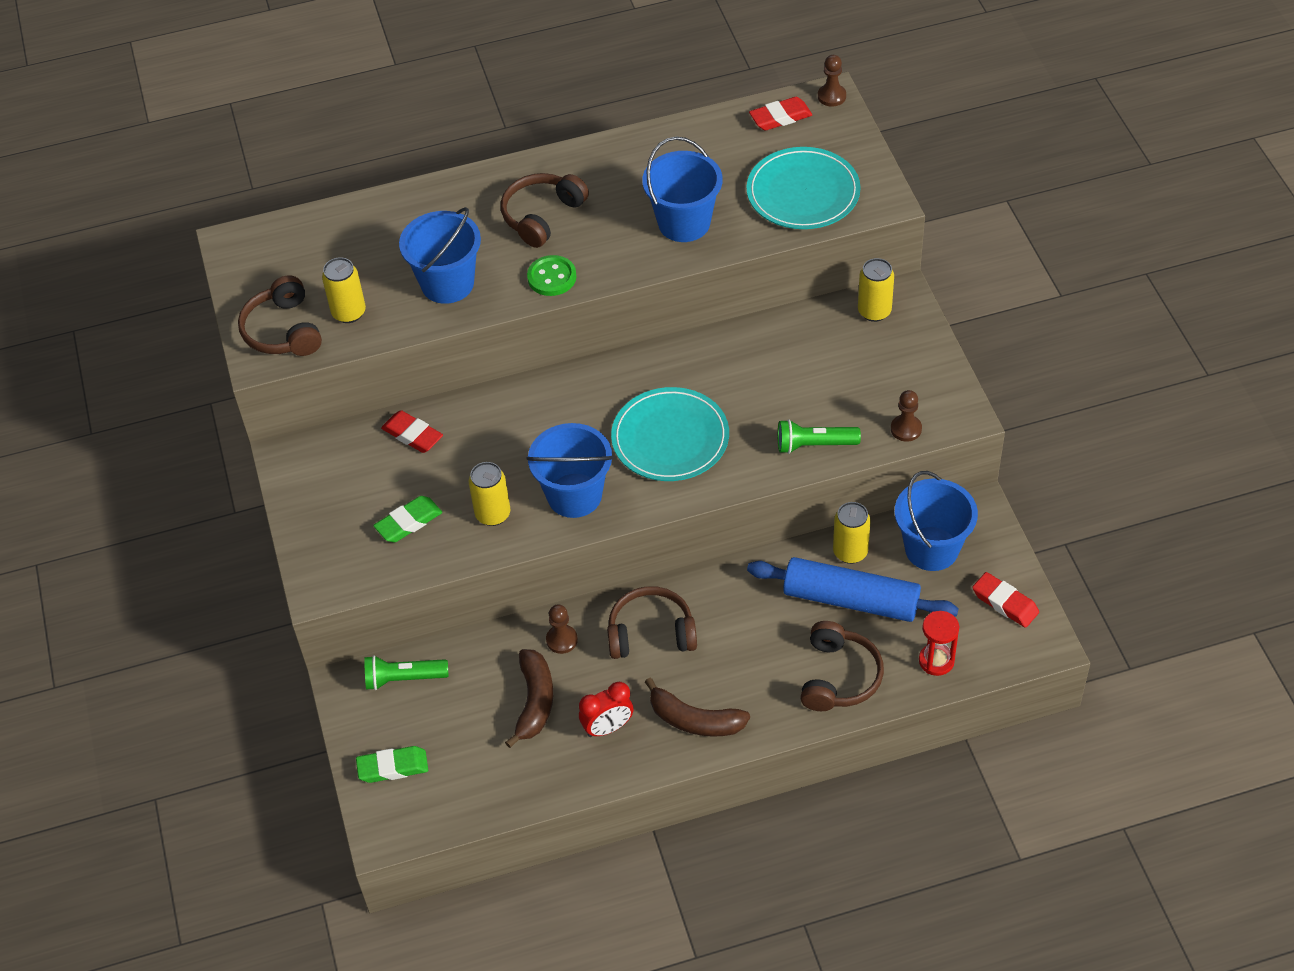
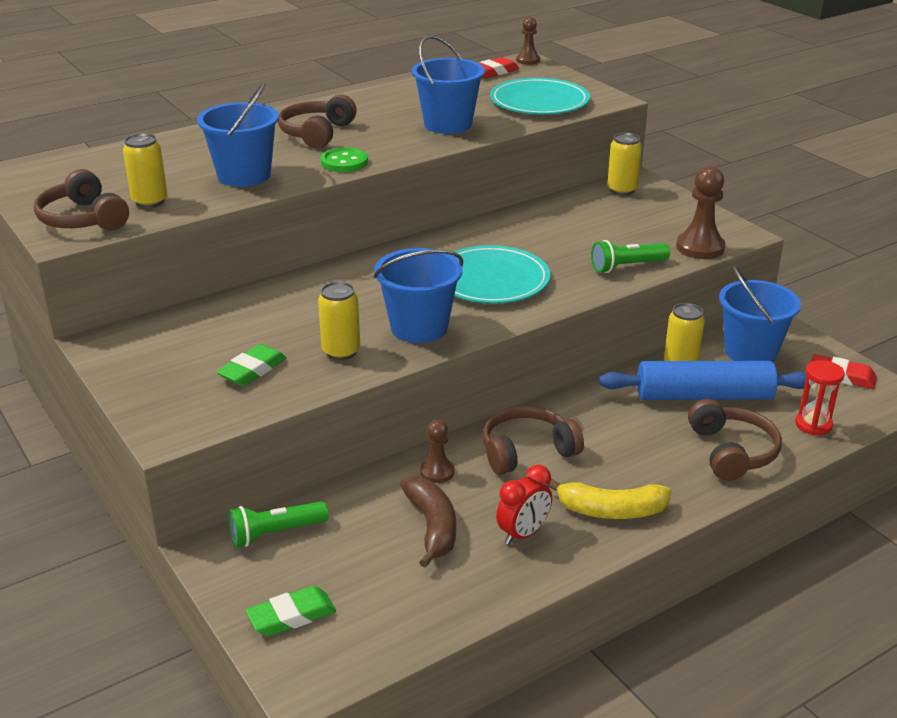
camera: 20 degrees left, 20 degrees down
red eraser [381,410,443,453] -> none
brown banana [645,678,750,737] -> yellow banana [546,478,671,519]
brown pawn [891,390,922,442] -> brown pawn [676,166,725,259], size x1.64

